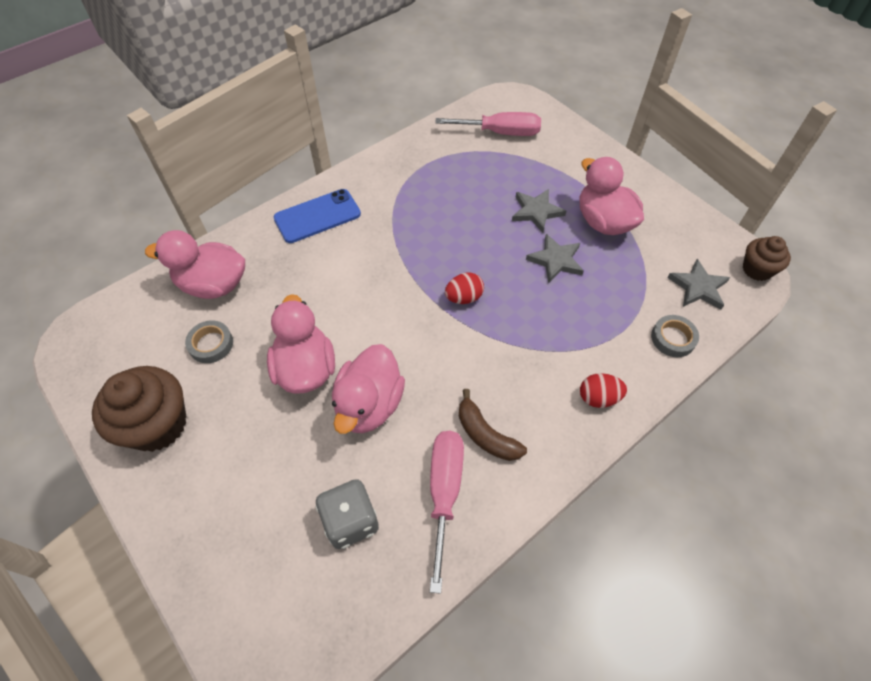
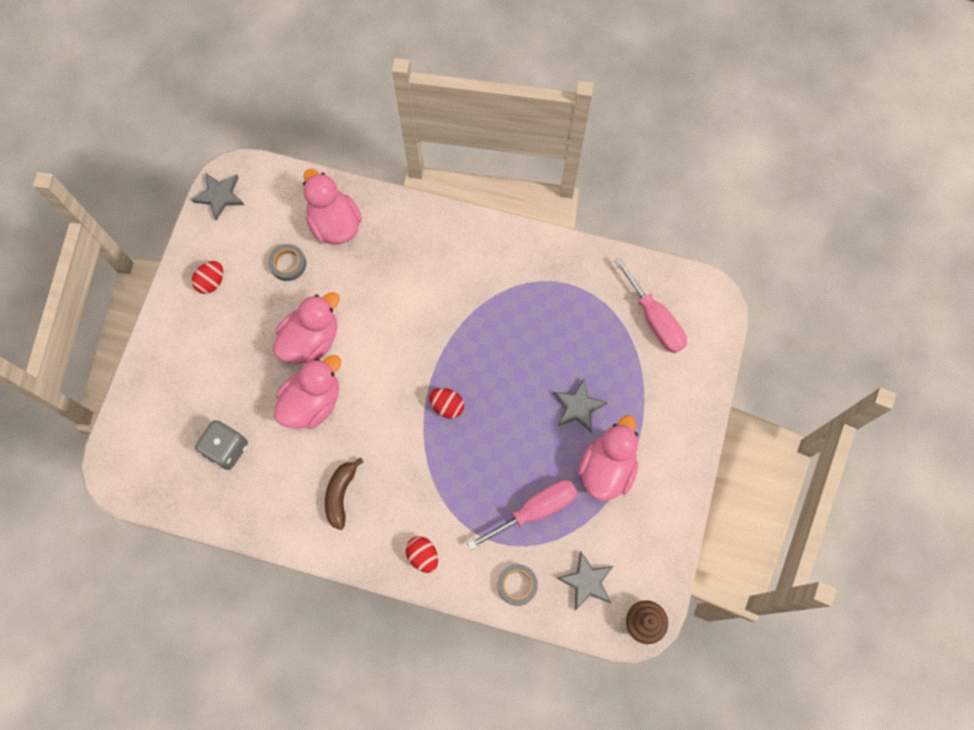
camera: 55 degrees right, 15 degrees up
brown cupcake [92,366,186,452] -> red egg [192,261,223,294]
blue phone [274,189,361,243] -> none
pink duck [332,344,405,434] -> pink duck turned 150 degrees clockwise [274,355,341,429]
pink screwdriver [430,431,464,594] -> pink screwdriver moved to [467,480,577,550]
grey star [526,234,584,283] -> grey star moved to [191,173,244,221]

